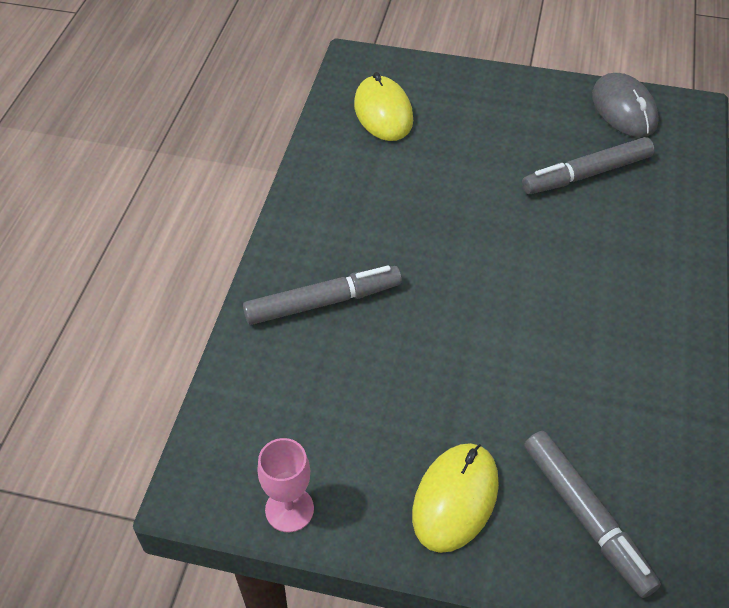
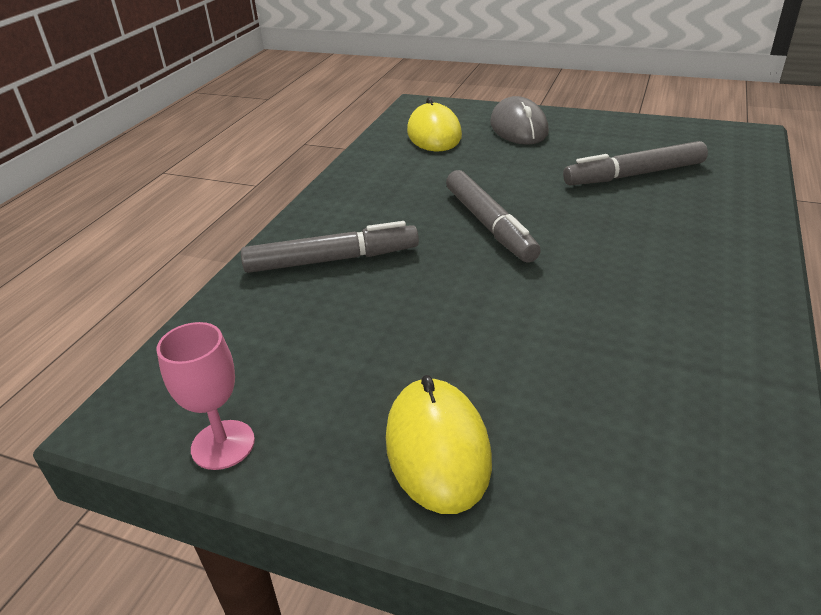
camera: 10 degrees right, 15 degrees down
yellow mouse [412,443,499,553] -> yellow mouse turned 45 degrees counterclockwise [386,375,492,514]
grey marker [524,431,661,598] -> grey marker moved to [446,170,541,263]
grey mouse [592,73,659,137] -> grey mouse moved to [490,96,549,145]

